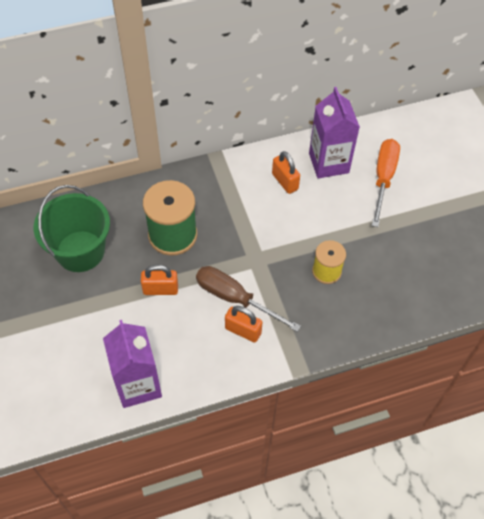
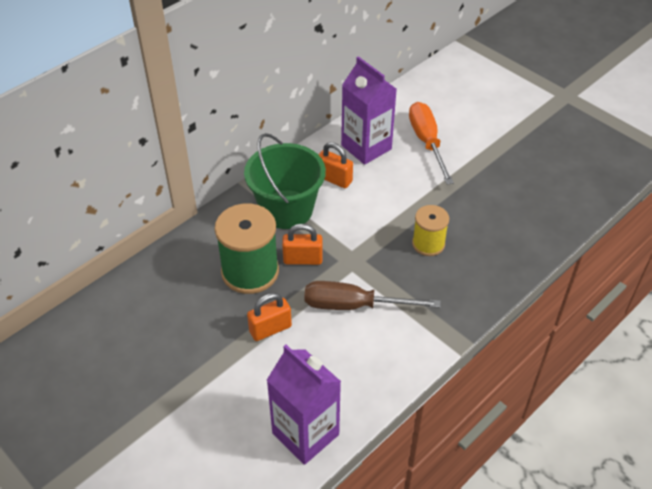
camera: 25 degrees left, 10 degrees down
green bucket [34,185,110,272] -> green bucket moved to [244,133,326,229]
orange padlock [225,306,263,343] -> orange padlock moved to [282,224,323,265]

